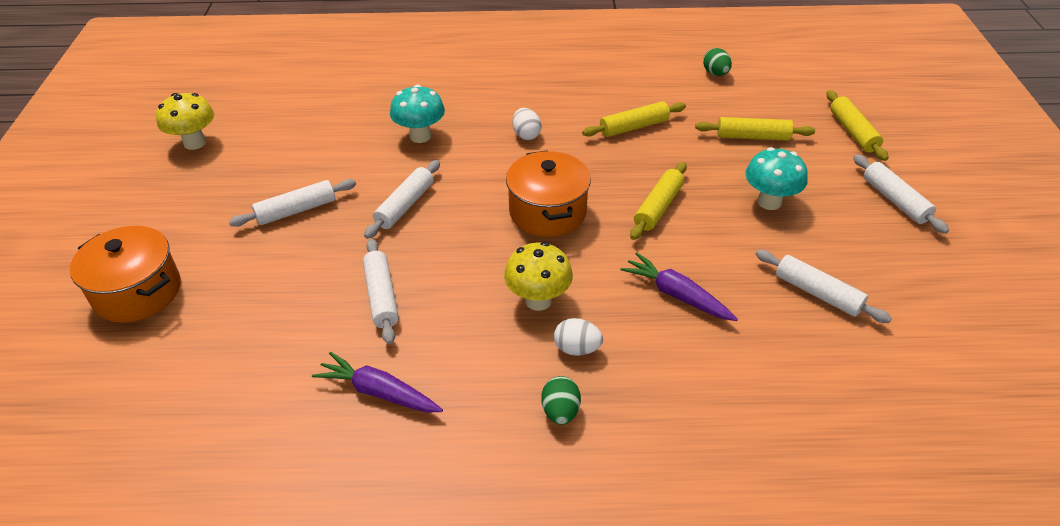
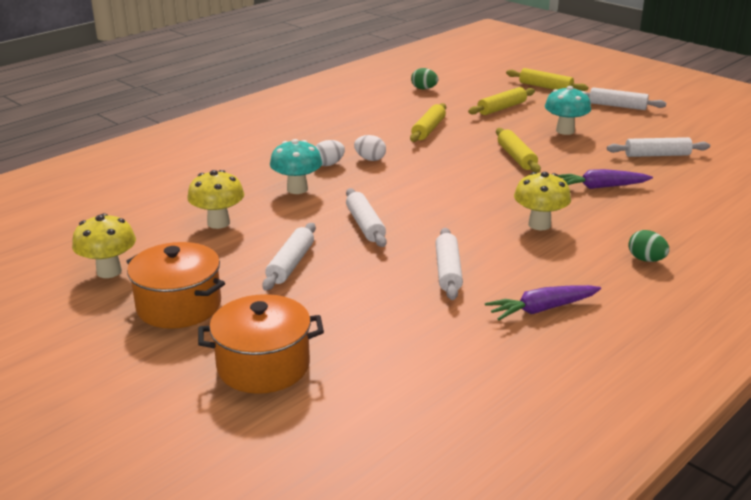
camera: 45 degrees left, 15 degrees down
white rolling pin [363,239,399,345] -> white rolling pin turned 60 degrees clockwise [435,228,463,300]
orange pot [506,150,591,237] -> orange pot moved to [126,242,225,329]
white egg [554,318,603,356] -> white egg moved to [315,140,345,166]
none -> yellow mushroom [187,170,244,229]

